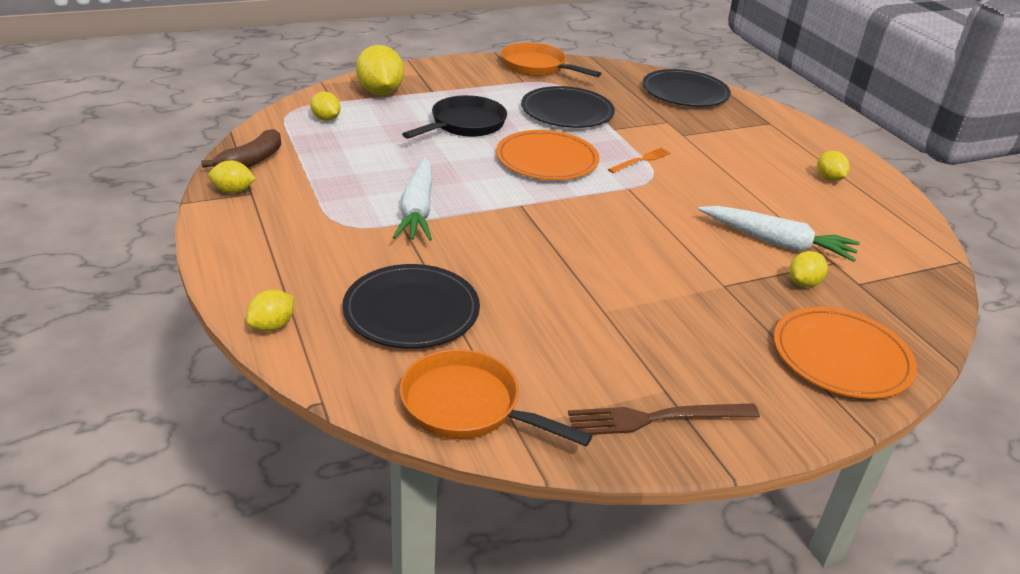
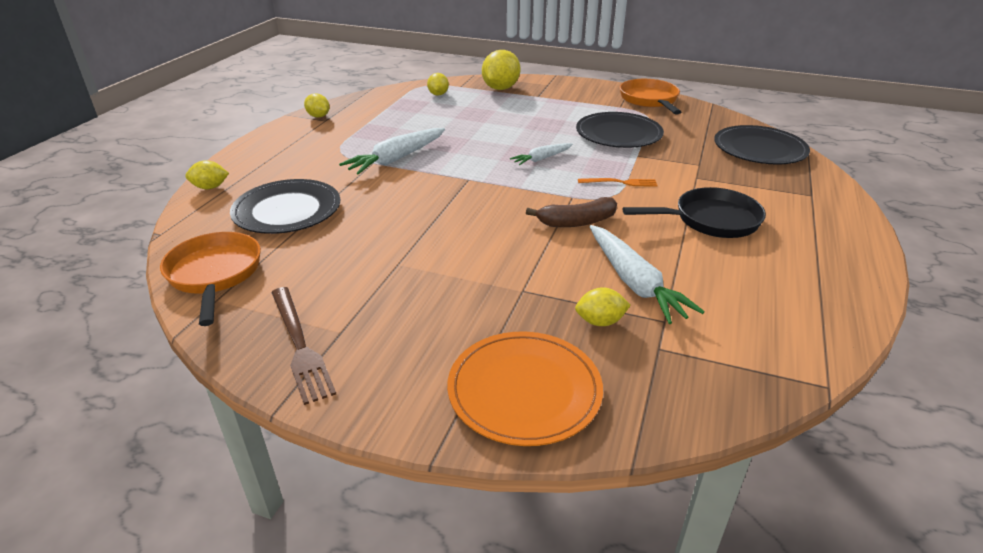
camera: 45 degrees right, 0 degrees up
brown banana [201,129,281,168] -> brown banana moved to [526,197,617,227]
black pan [402,95,507,139] -> black pan moved to [623,187,766,238]
orange plate [496,130,600,180] -> white carrot [510,143,573,165]
brown fork [568,403,760,435] -> brown fork turned 150 degrees counterclockwise [271,287,336,405]
yellow lemon [817,151,850,181] -> none

